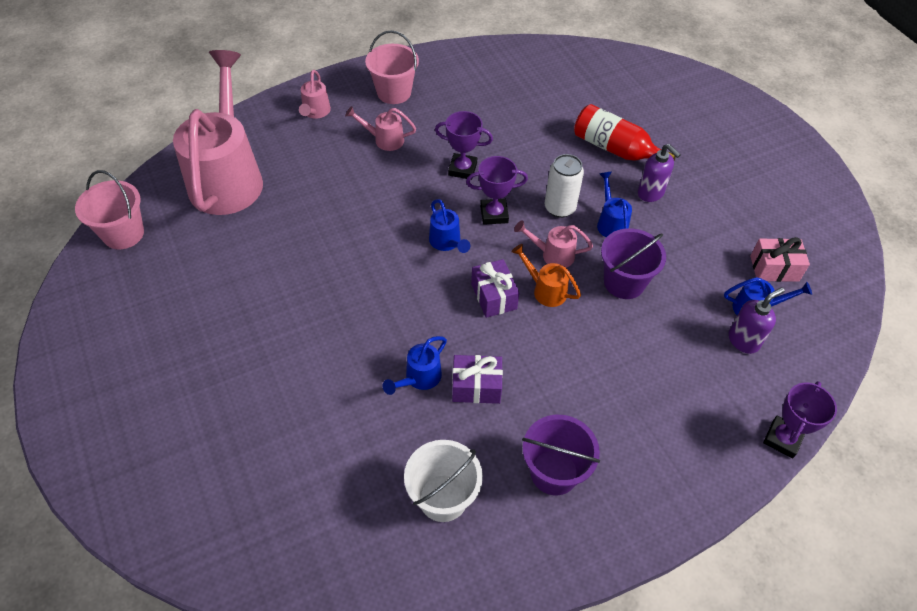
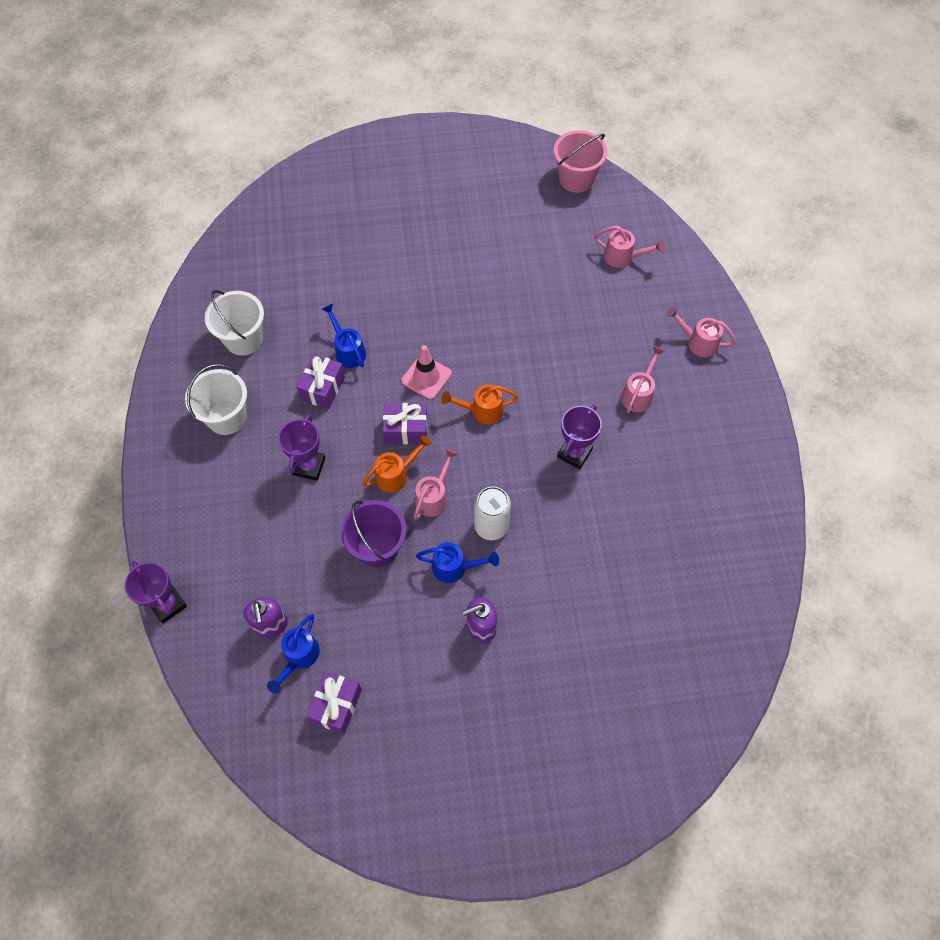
camera: 110 degrees right, 10 degrees up
pink watering can [173,50,263,215] -> pink watering can [594,226,665,268], size x0.41
pink bucket [365,30,419,104] -> none
blue watering can [429,199,470,253] -> orange watering can [441,384,519,424]
purple trophy [466,156,528,225] -> purple trophy moved to [278,414,325,481]
purple bucket [522,415,600,495] -> white bucket [185,364,247,435]
red bottle [574,104,676,160] -> none
pink gift [750,237,810,282] -> purple gift [307,671,362,734]
none -> pink traffic cone [401,345,452,399]

